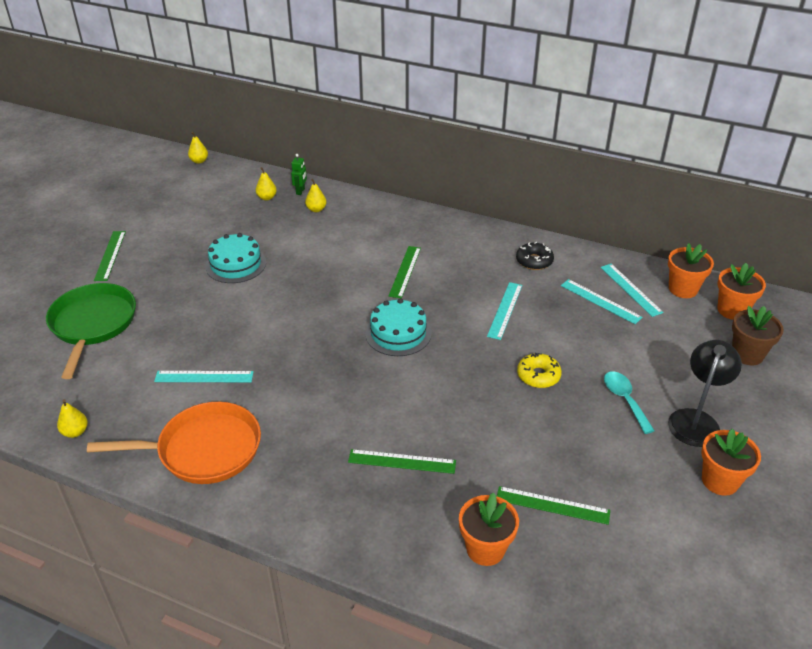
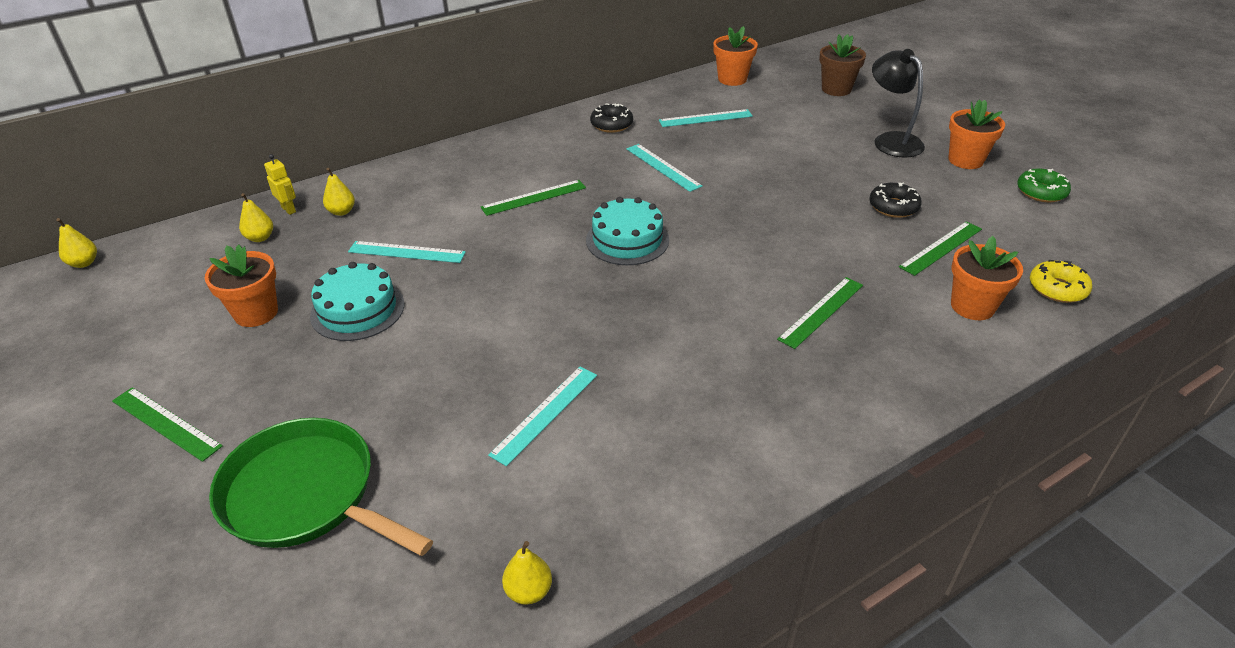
camera: 55 degrees left, 0 degrees up
orange pan [87,402,261,484] -> none
green robot [291,154,307,195] -> yellow robot [264,154,296,215]
green ruler [389,246,421,299] -> green ruler turned 75 degrees counterclockwise [481,180,586,216]
yellow donut [517,353,562,388] -> yellow donut moved to [1030,260,1092,303]
turquoise ruler [600,264,664,317] -> turquoise ruler moved to [348,241,466,263]
turquoise spoon [604,371,655,434] -> none
orange flower pot [718,263,766,320] -> orange flower pot moved to [205,245,278,327]
none -> black donut [869,182,922,218]
none -> green donut [1017,168,1071,202]

